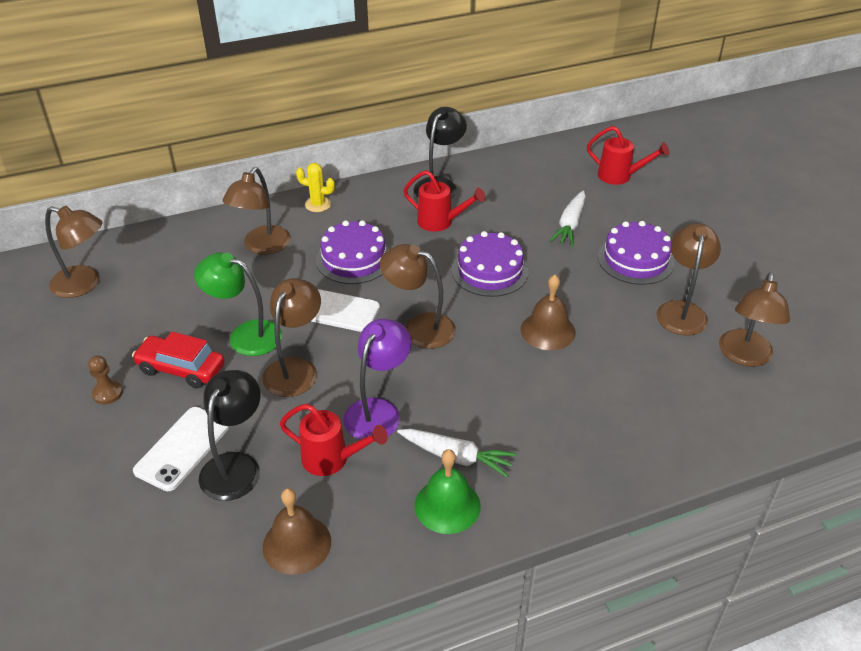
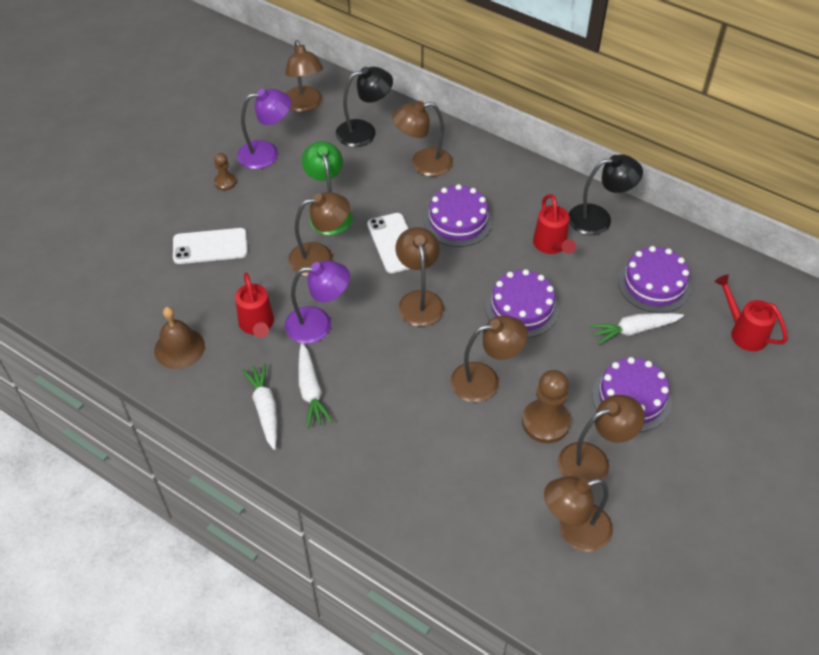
camera: 55 degrees right, 10 degrees up
red car [132,332,225,389] -> none
black lamp [199,370,260,501] -> black lamp moved to [336,67,393,147]
yellow cactus [296,163,335,212] -> none
green bell [415,449,481,534] -> white carrot [241,363,277,450]
brown bell [520,275,576,350] -> brown lamp [450,315,528,402]
red watering can [587,126,669,185] -> red watering can turned 150 degrees clockwise [715,274,788,351]
none -> purple lamp [237,89,292,169]
none -> brown pawn [522,370,571,443]
none -> purple cake [618,246,691,313]

